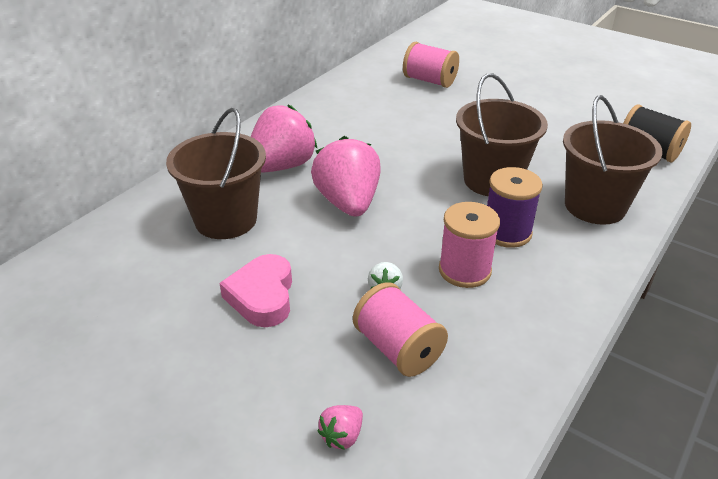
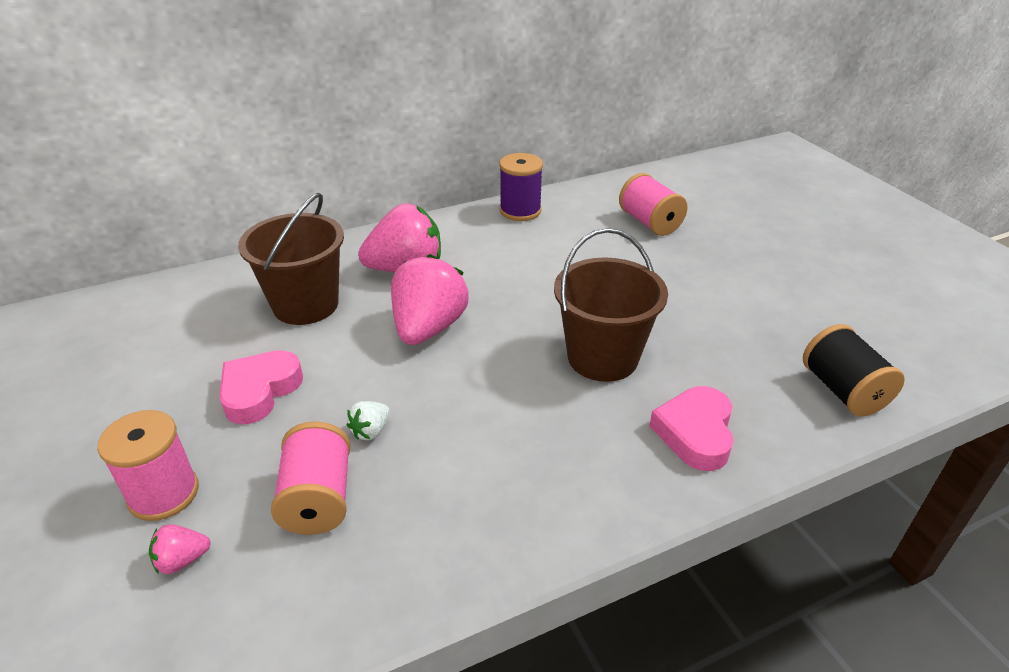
camera: 30 degrees right, 0 degrees up
pink spool [439,202,500,288] -> pink spool moved to [97,410,199,521]
purple spool [487,167,543,248] -> purple spool moved to [499,153,543,221]
brown bucket [563,95,663,225] -> pink heart [649,386,734,471]

